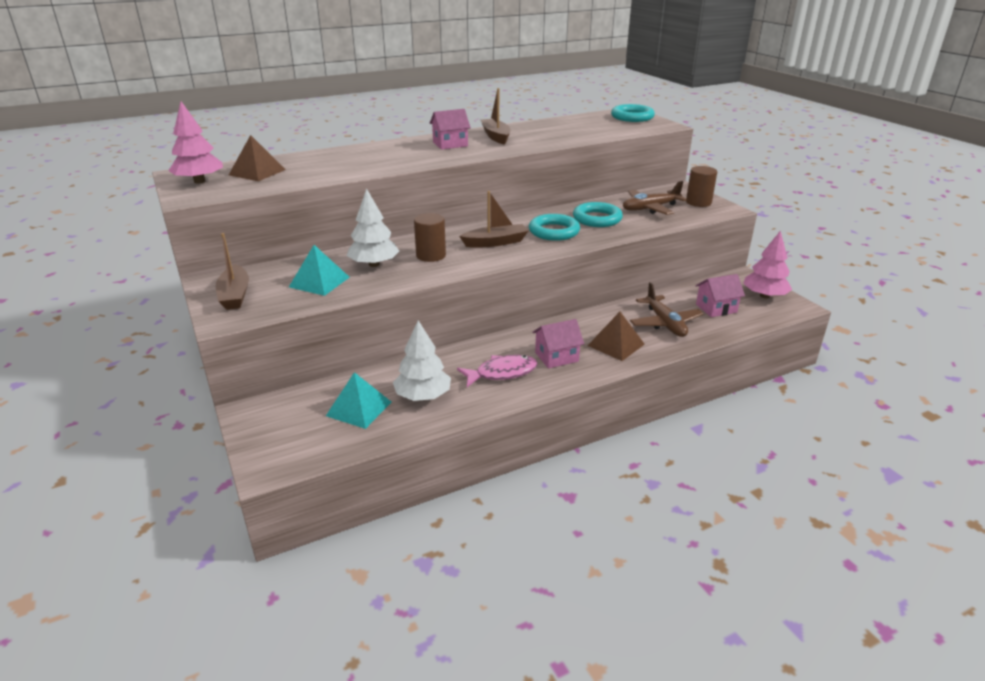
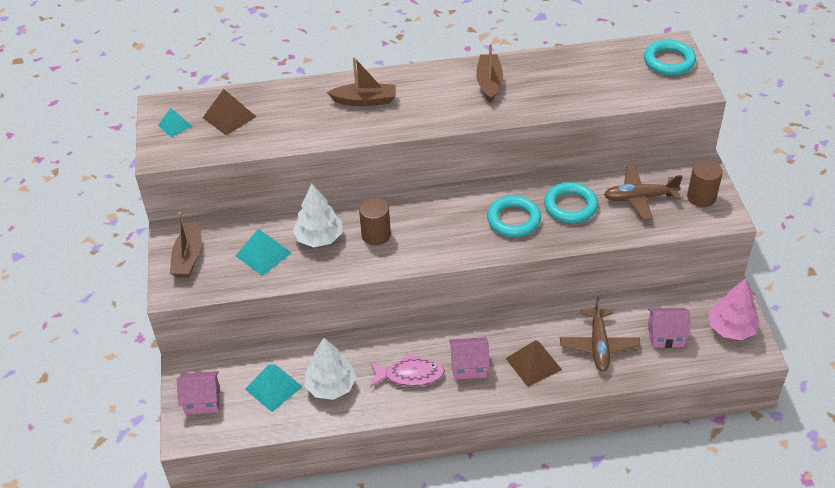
camera: 20 degrees right, 15 degrees up
pink tree [168,102,223,184] -> turquoise pyramid [158,108,192,137]
pink house [430,109,471,150] -> pink house moved to [177,371,220,415]
brown boat [459,191,528,248] -> brown boat moved to [327,57,396,106]

